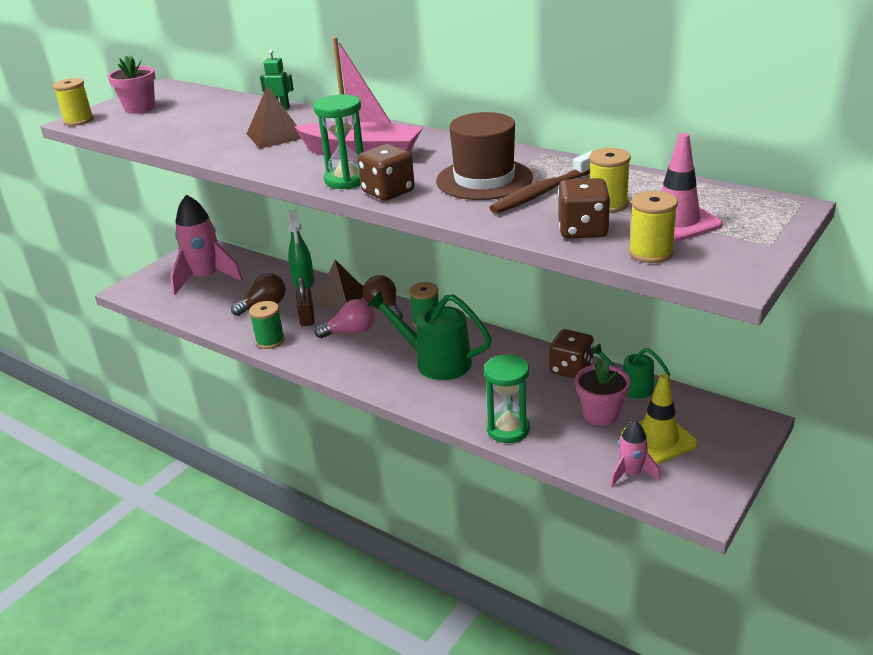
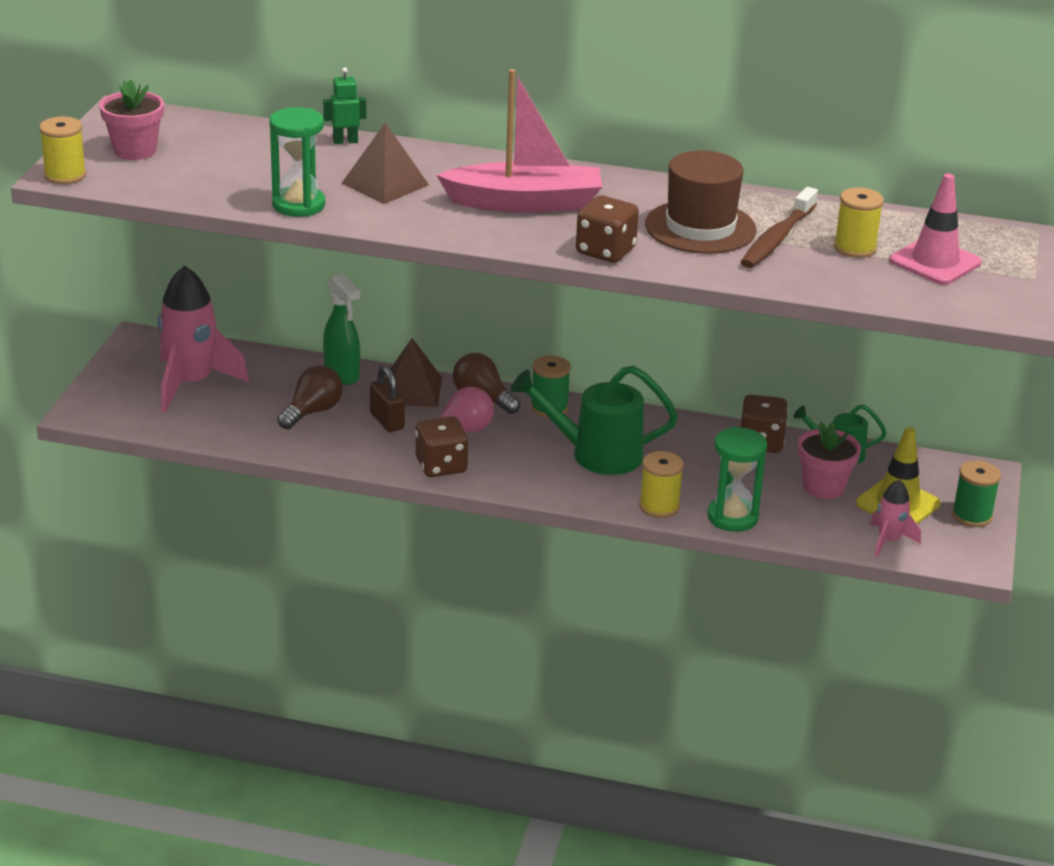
camera: 25 degrees left, 0 degrees up
green spool [249,301,285,349] -> green spool moved to [952,460,1001,527]
green hourglass [314,94,363,189] -> green hourglass moved to [270,107,325,217]
brown dice [558,178,610,238] -> brown dice moved to [415,416,468,477]
yellow spool [629,191,678,263] -> yellow spool moved to [639,451,684,518]

